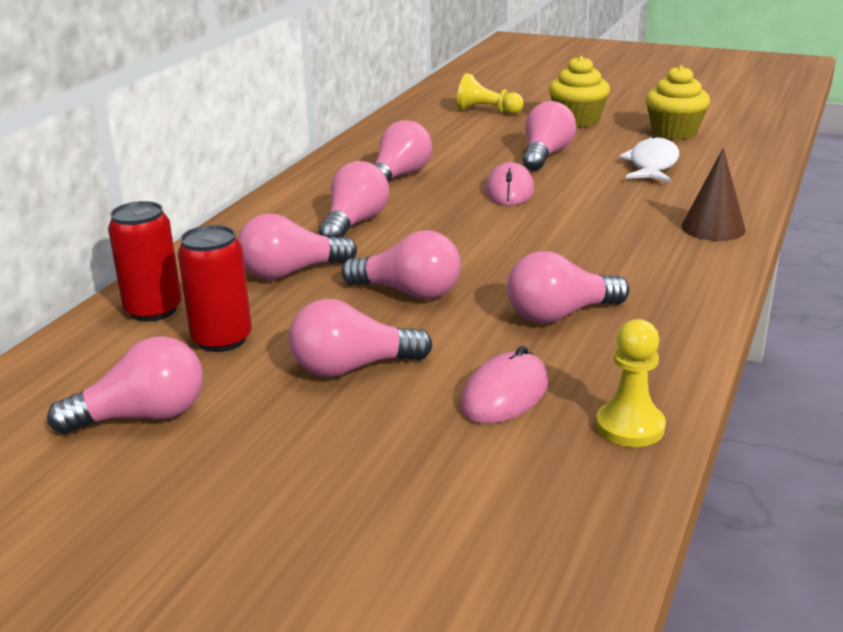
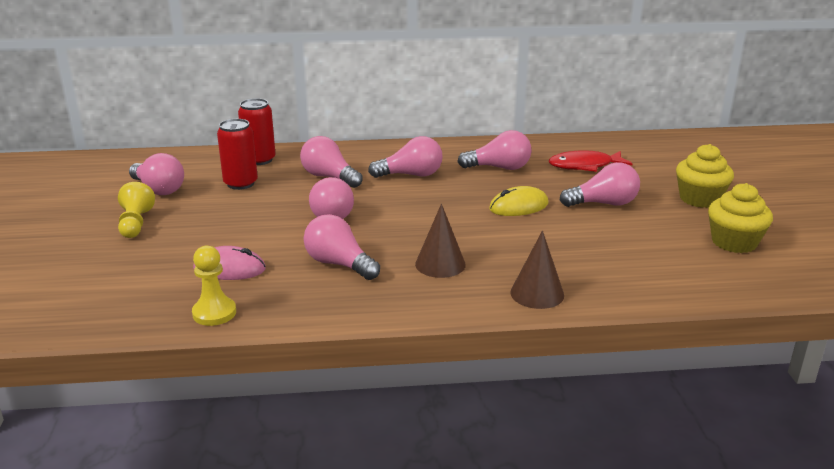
camera: 60 degrees right, 0 degrees up
pink light bulb [289,299,433,377] -> none
yellow pawn [456,73,524,114] -> yellow pawn moved to [118,182,155,238]
pink mouse [485,162,534,206] -> yellow mouse [489,186,549,216]
white fish [619,136,679,182] -> none
none -> brown cone [415,204,466,278]
none -> red fish [549,150,633,172]

